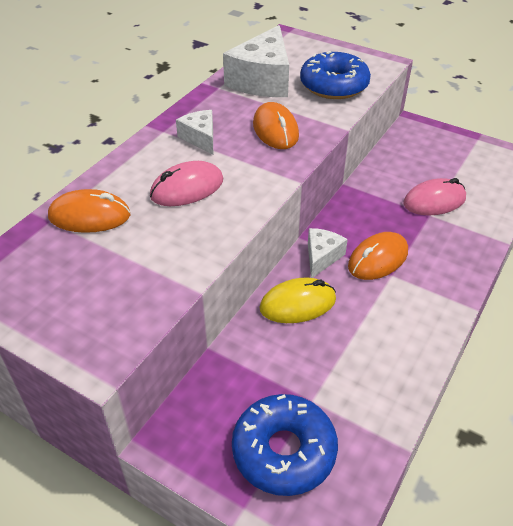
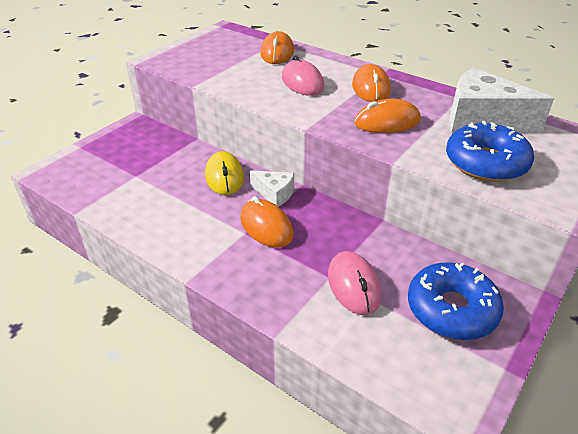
camera: 95 degrees right, 5 degrees down
white cheese [176,110,213,155] -> orange mouse [352,64,391,102]
blue donut [232,394,338,496] -> blue donut moved to [408,262,504,340]

